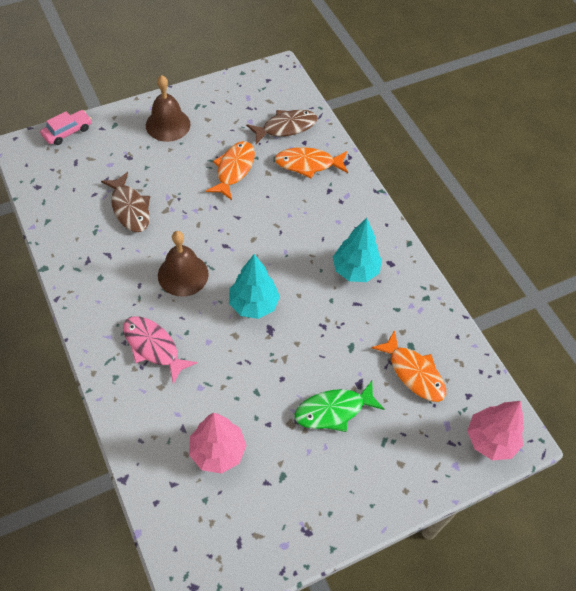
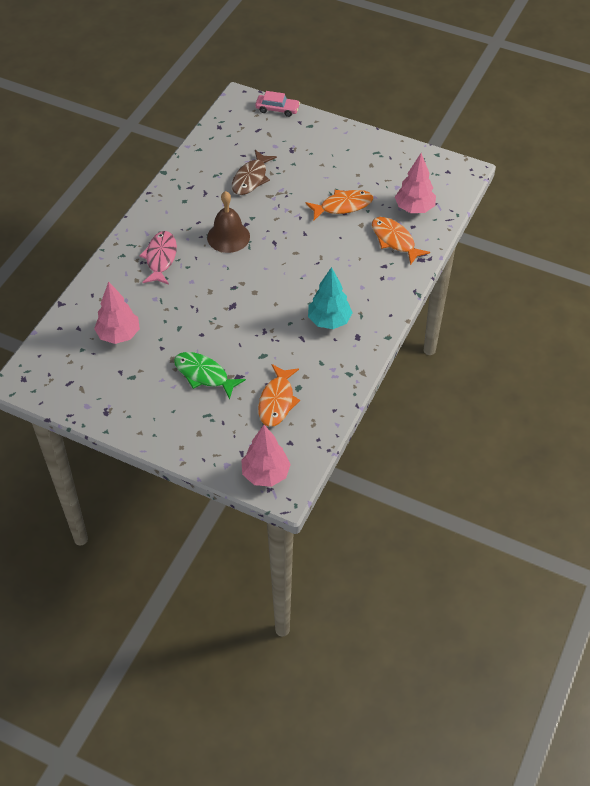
camera: 55 degrees right, 5 degrees down
brown bell [146,75,190,142] -> none
turquoise tree [229,254,280,319] -> none
brown fish [246,110,318,144] -> pink tree [395,153,436,213]

